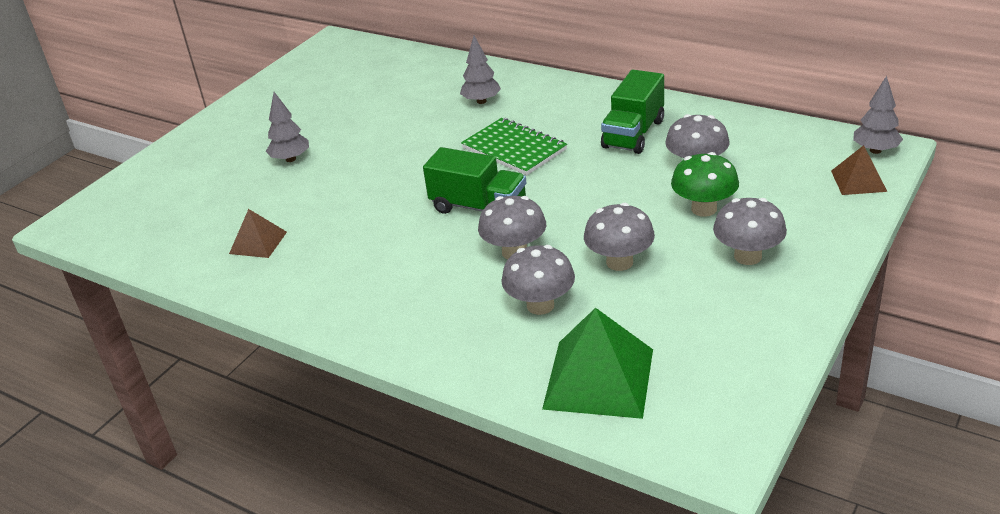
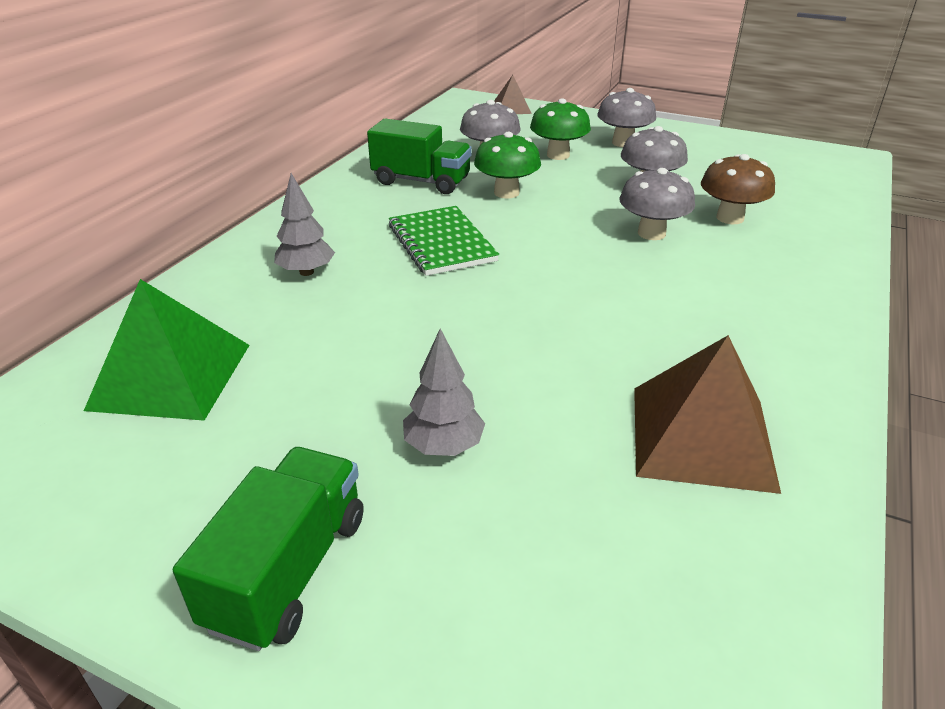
camera: 100 degrees left, 0 degrees up
brown pyramid [229,209,287,258] -> brown pyramid [634,335,781,494], size x1.82
green truck [423,147,526,214] -> green truck moved to [173,447,363,651]
green notebook [461,118,567,175] -> green notebook turned 60 degrees counterclockwise [389,206,499,276]
grey mushroom [501,245,575,315] -> brown mushroom [701,154,775,224]
green pyramid [542,308,653,419] -> green pyramid moved to [84,279,249,421]
grey tree [853,76,903,154] -> none
none -> green mushroom [474,132,541,199]

